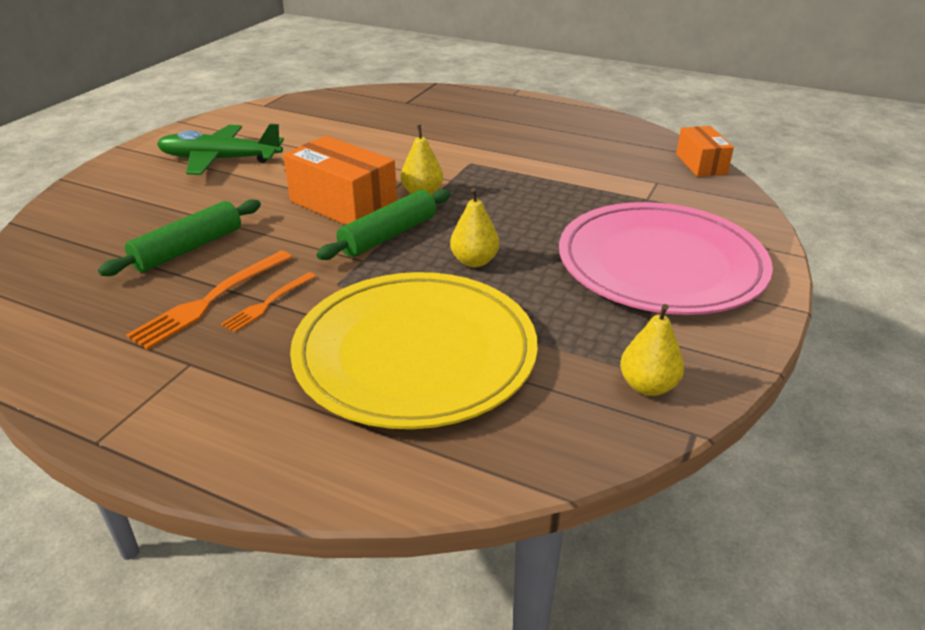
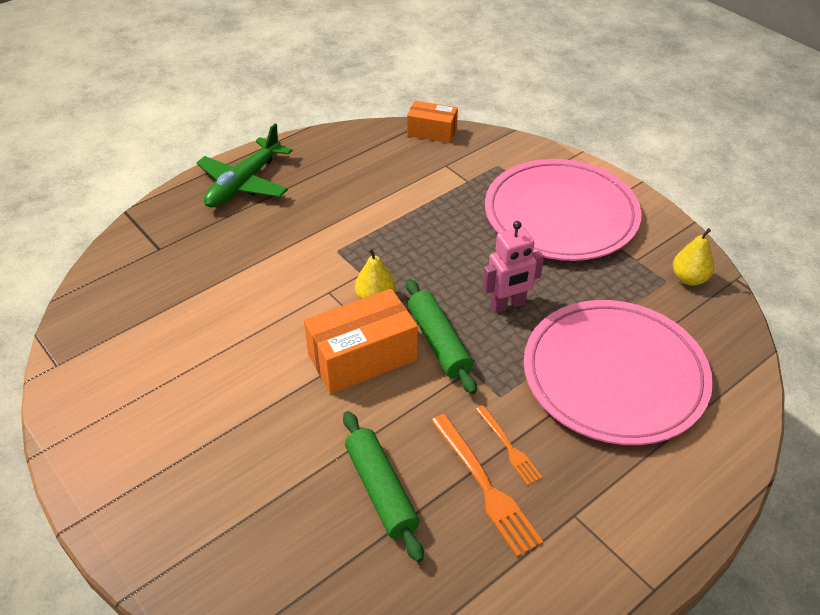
camera: 65 degrees left, 10 degrees up
green plane [157,124,284,175] -> green plane moved to [196,123,292,208]
yellow plate [290,272,538,429] -> pink plate [524,300,713,445]
yellow pear [450,188,499,267] -> pink robot [483,221,544,313]

